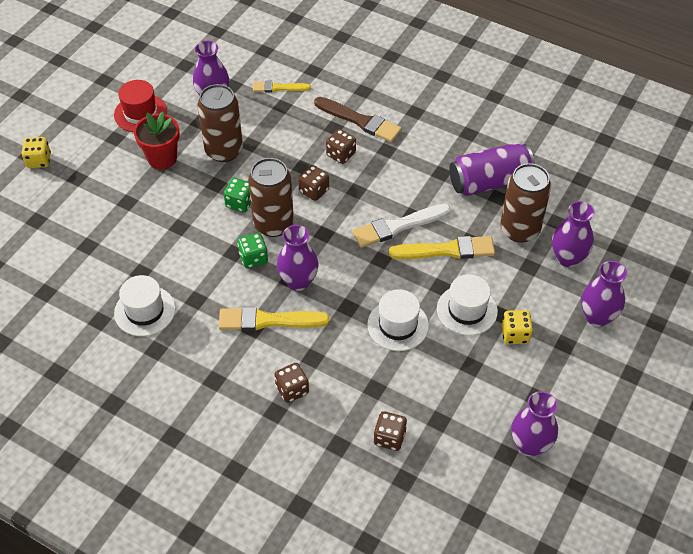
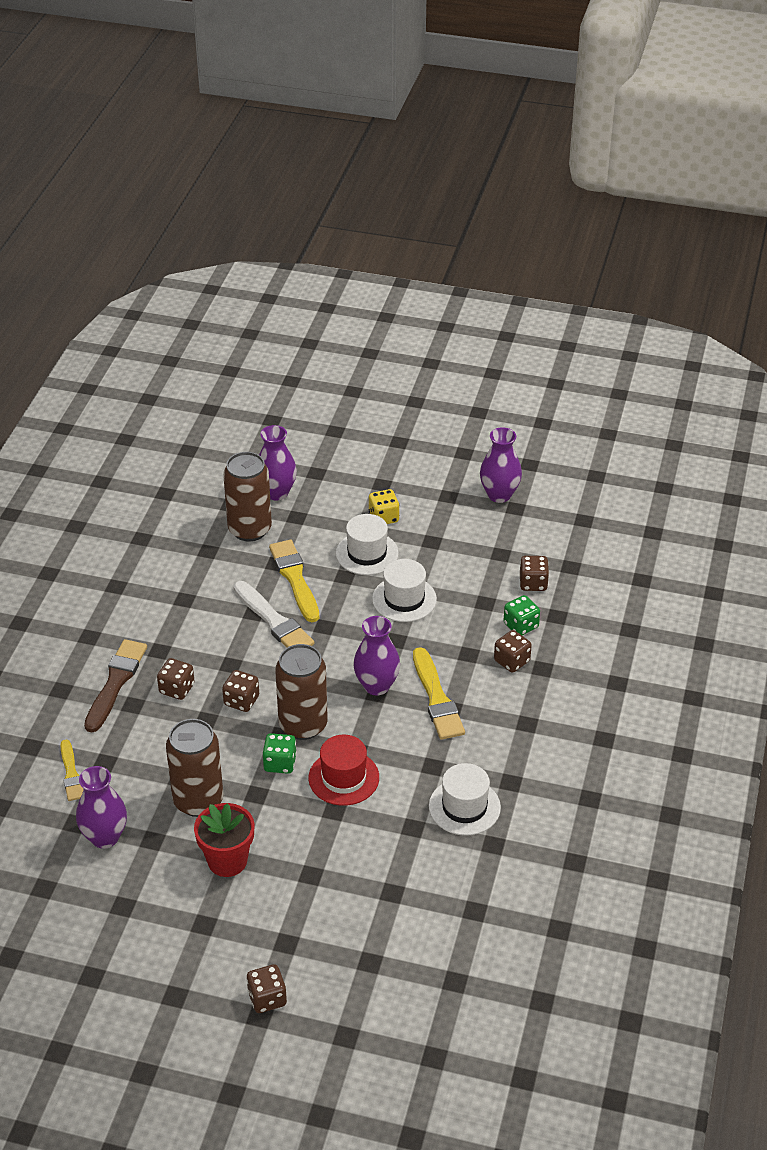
camera: 105 degrees left, 10 degrees down
yellow dice [21,137,51,168] -> brown dice [246,964,287,1013]
red hat [114,80,167,132] -> red hat moved to [309,735,379,806]
green dice [238,233,268,268] -> green dice moved to [503,595,540,635]
purple can [449,143,535,196] -> none
purple vase [581,261,627,327] -> none

